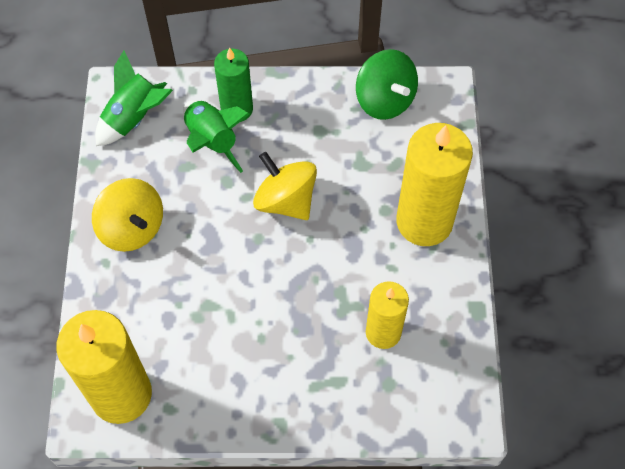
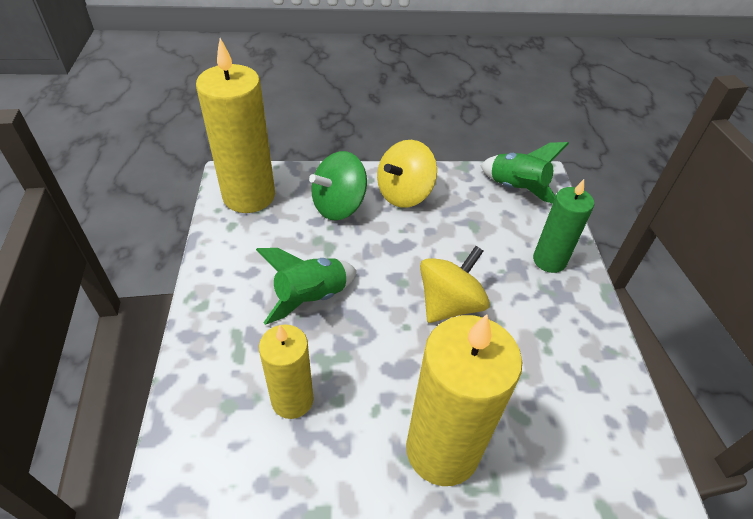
camera: 85 degrees right, 15 degrees down
green rocket [183,100,250,173] -> green rocket moved to [256,248,357,325]
green spinning top [356,49,418,120] -> green spinning top moved to [309,151,367,220]

